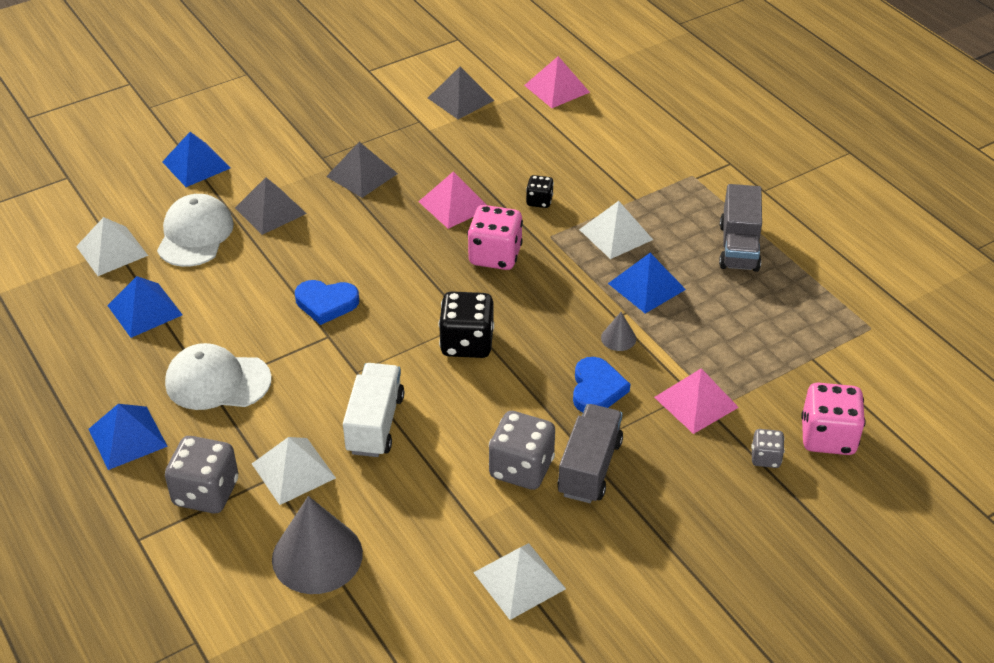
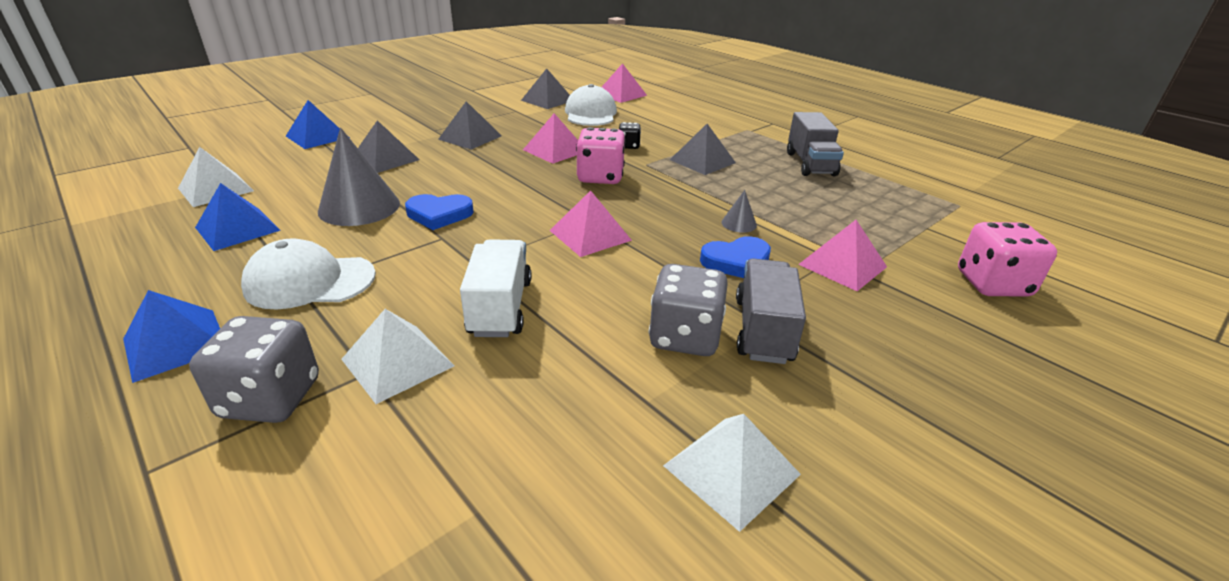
camera: 10 degrees left, 10 degrees down
white cap [157,194,234,267] -> white cap moved to [565,84,617,126]
grey cone [272,496,363,594] -> grey cone moved to [318,127,400,226]
black dice [439,291,494,358] -> pink pyramid [550,190,632,257]
blue heart [573,357,630,412] -> blue heart turned 75 degrees clockwise [700,236,771,278]
white pyramid [579,201,653,259] -> grey pyramid [670,124,736,175]
blue pyramid [608,253,686,313] -> none
grey dice [751,429,785,468] -> none

